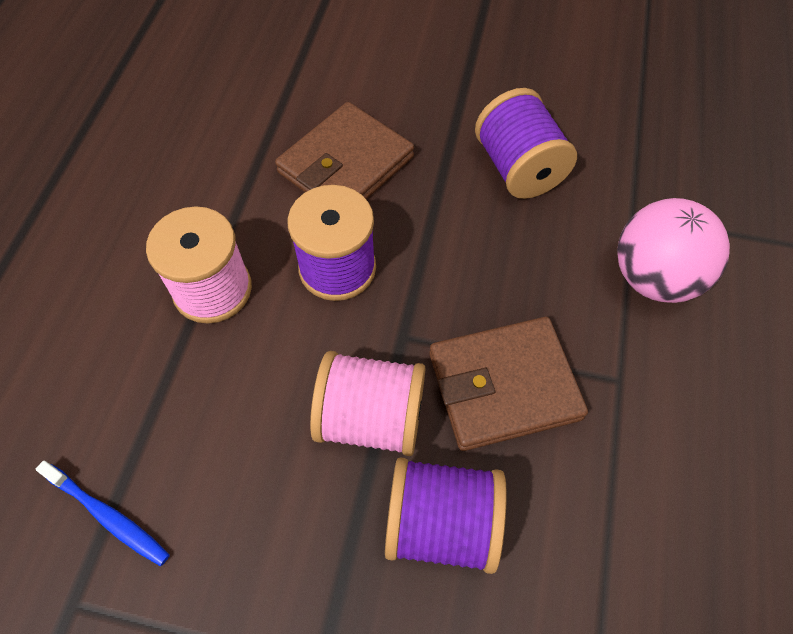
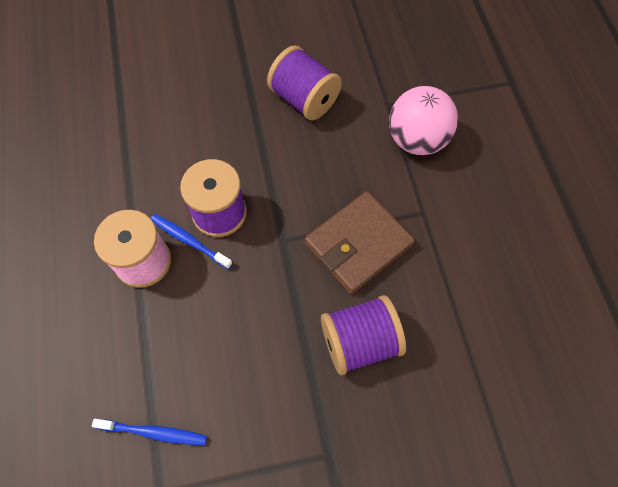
camera: 25 degrees left, 5 degrees up
brown wallet [275,102,414,199] -> none
pink spool [310,351,425,456] -> none
none -> blue toothbrush [151,214,232,269]

